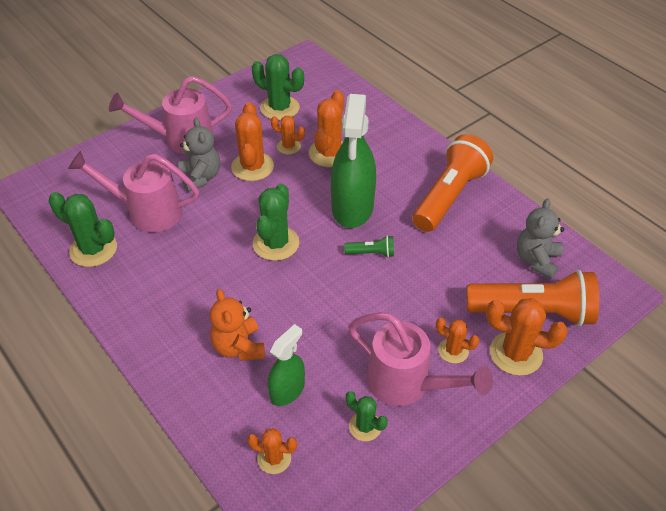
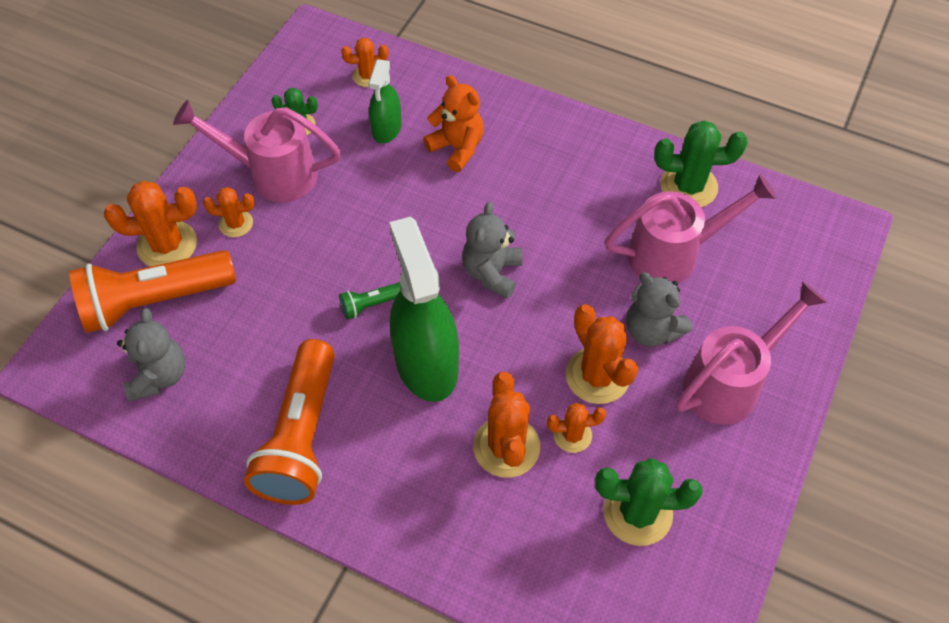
camera: 155 degrees right, 10 degrees up
green cactus [253,184,299,261] -> grey teddy bear [462,202,522,299]

